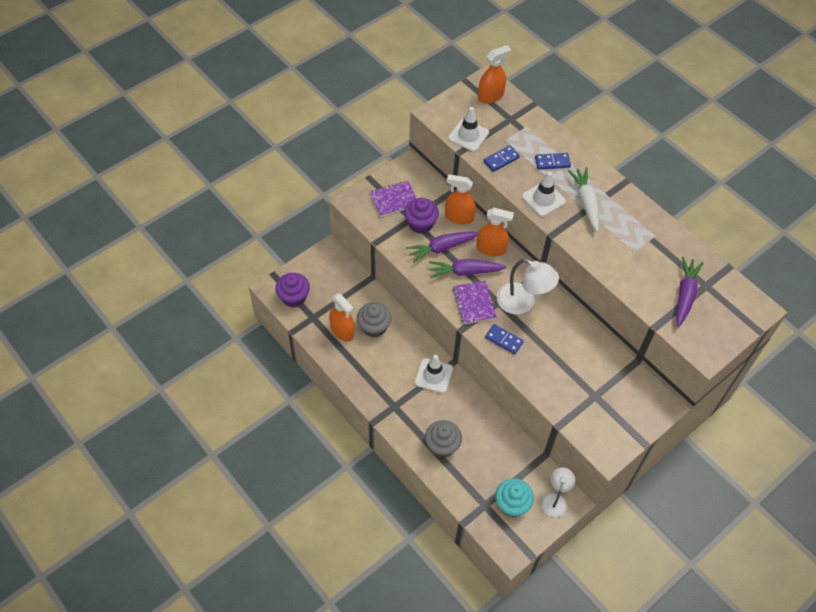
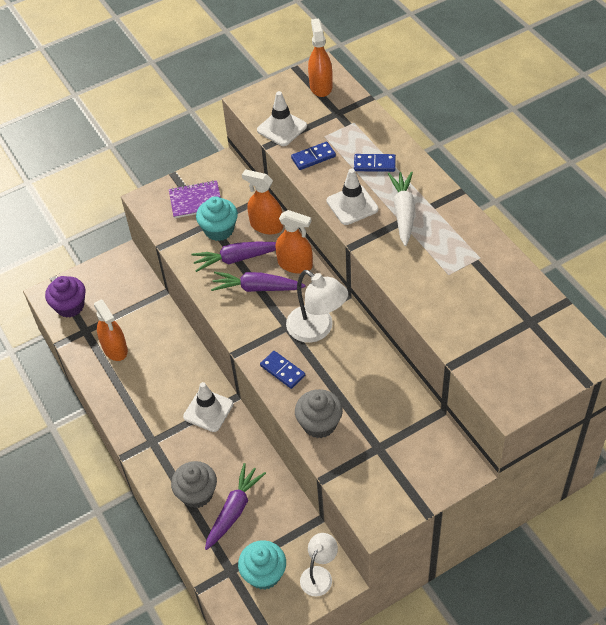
camera: 15 degrees right, 5 degrees down
grey cupcake [357,302,391,337] -> grey cupcake moved to [295,389,343,438]
purple cupcake [404,198,439,234] -> turquoise cupcake [196,196,238,241]
purple notebook [453,281,497,324] -> none
orange spray bottle [478,45,511,104] -> orange spray bottle turned 75 degrees counterclockwise [308,18,333,97]
purple carrot [676,257,704,327] -> purple carrot moved to [205,463,266,550]

